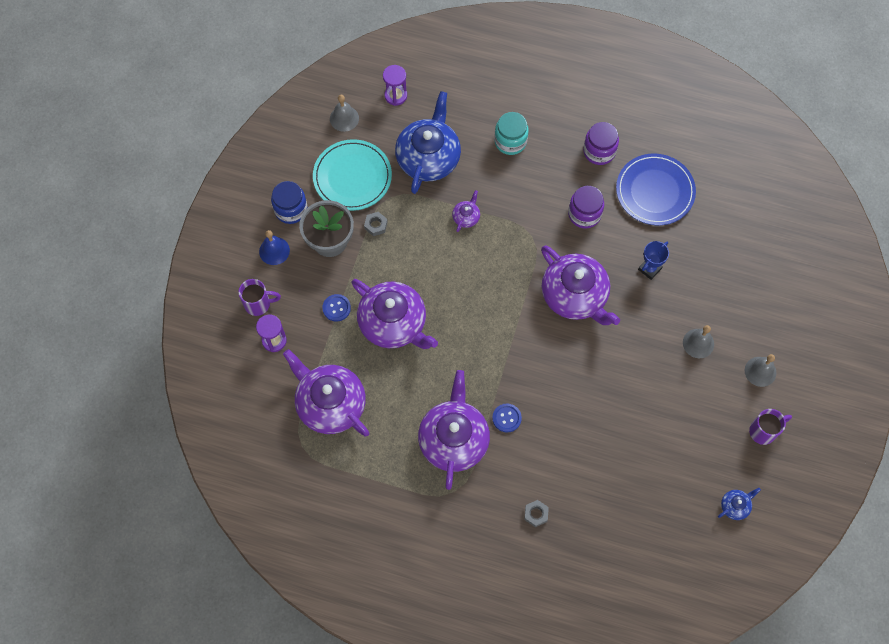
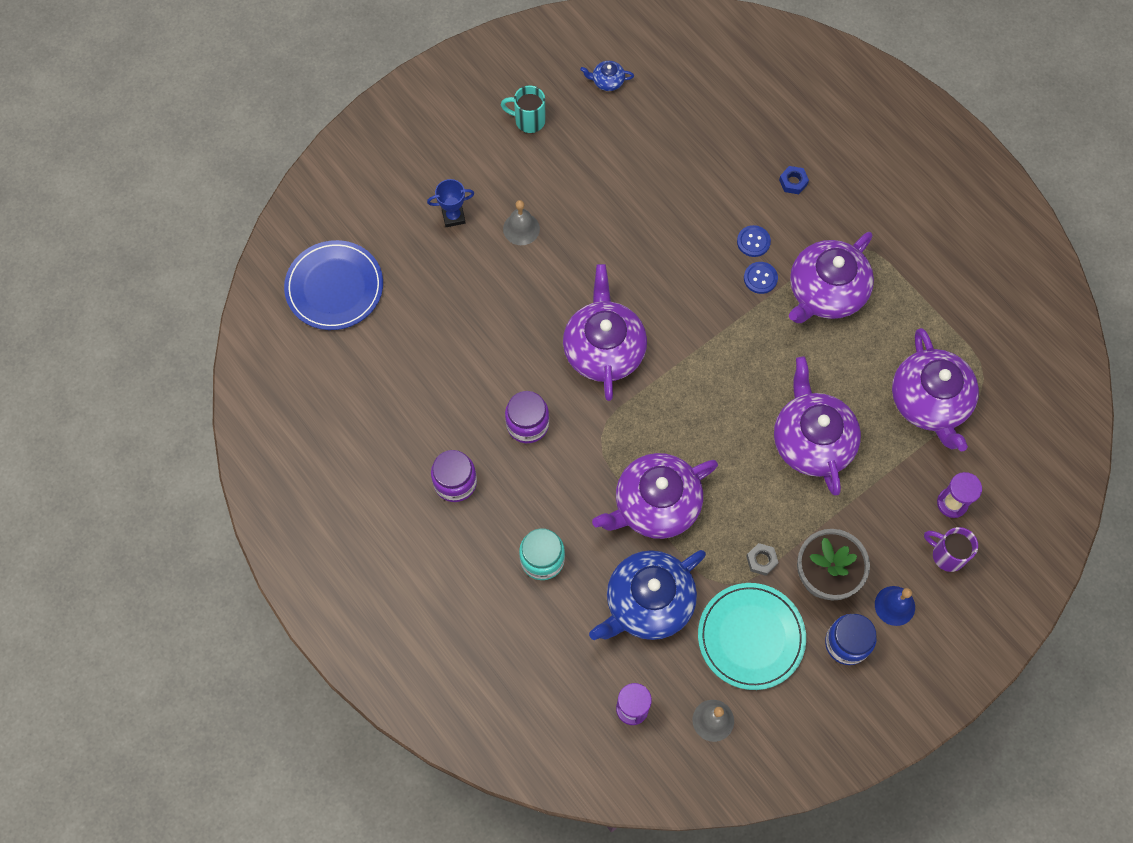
camera: 145 degrees left, 0 degrees up
blue button [322,294,351,322] -> blue button moved to [737,225,771,257]
purple teapot [452,190,480,232] -> purple teapot [592,453,718,539], size x2.37
grey nut [524,500,549,527] -> blue nut [779,166,809,194]
blue plate [616,154,696,225] -> blue plate moved to [284,240,383,330]
blue trophy [638,241,669,280] -> blue trophy moved to [427,179,474,227]
grey bell [745,354,776,387] -> none
purple mug [749,409,792,445] -> turquoise mug [501,85,545,133]

